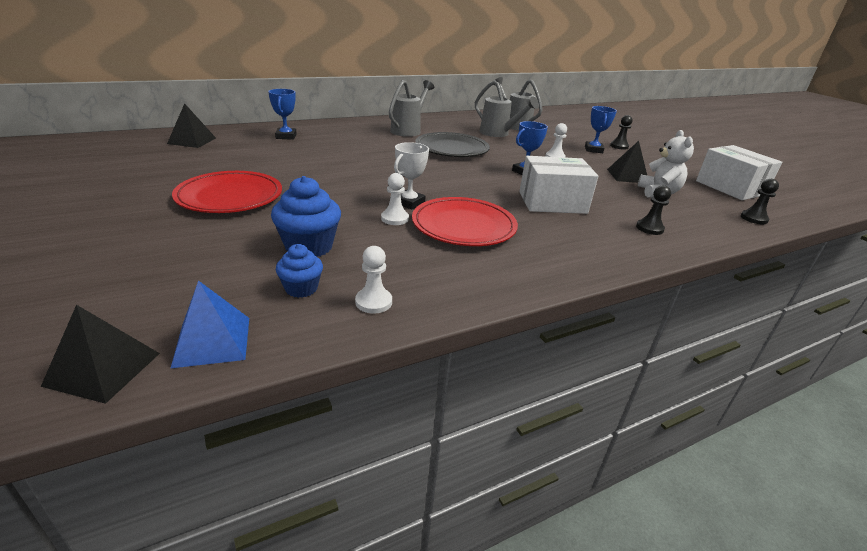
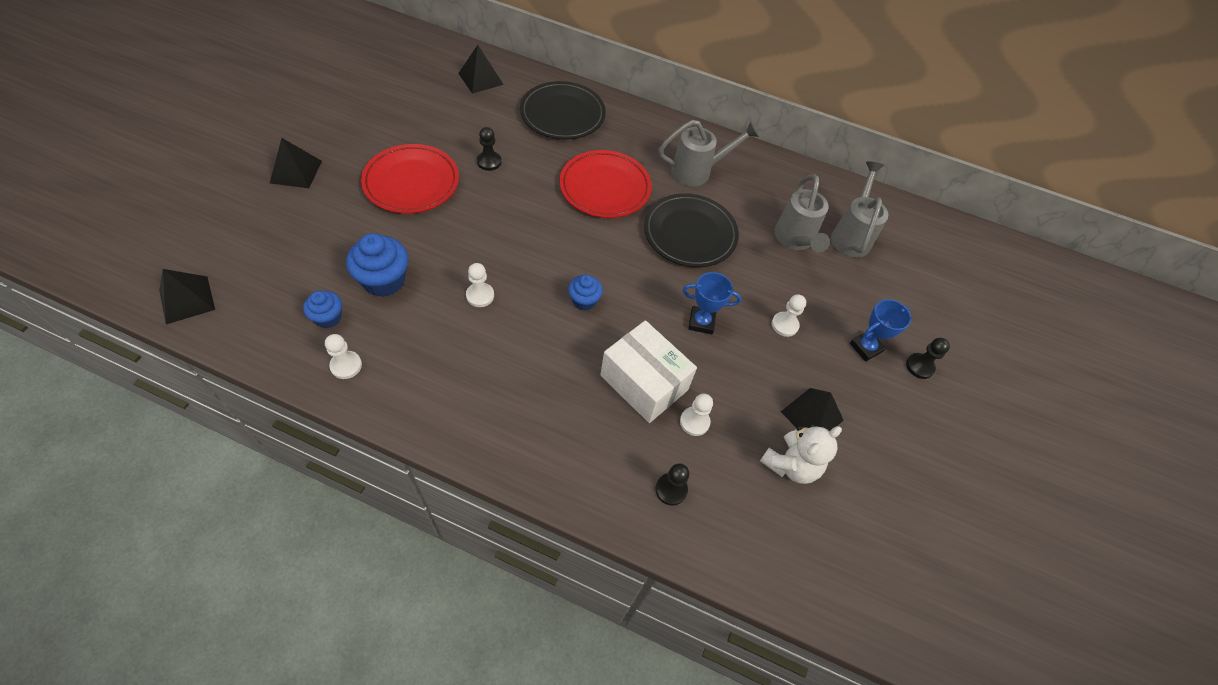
camera: 45 degrees right, 25 degrees up
blue pyramid [171,280,249,368] -> none
blue trophy [268,89,296,140] -> black plate [520,81,606,140]
white trophy [394,142,429,209] -> none
red plate [412,197,518,246] -> red plate moved to [560,150,652,218]
white box [696,145,782,200] -> none
black pawn [741,179,779,224] -> black pawn moved to [477,127,501,171]
none -> black pyramid [270,138,322,188]
none -> blue cupcake [568,275,603,311]
none -> white pawn [680,393,713,436]

